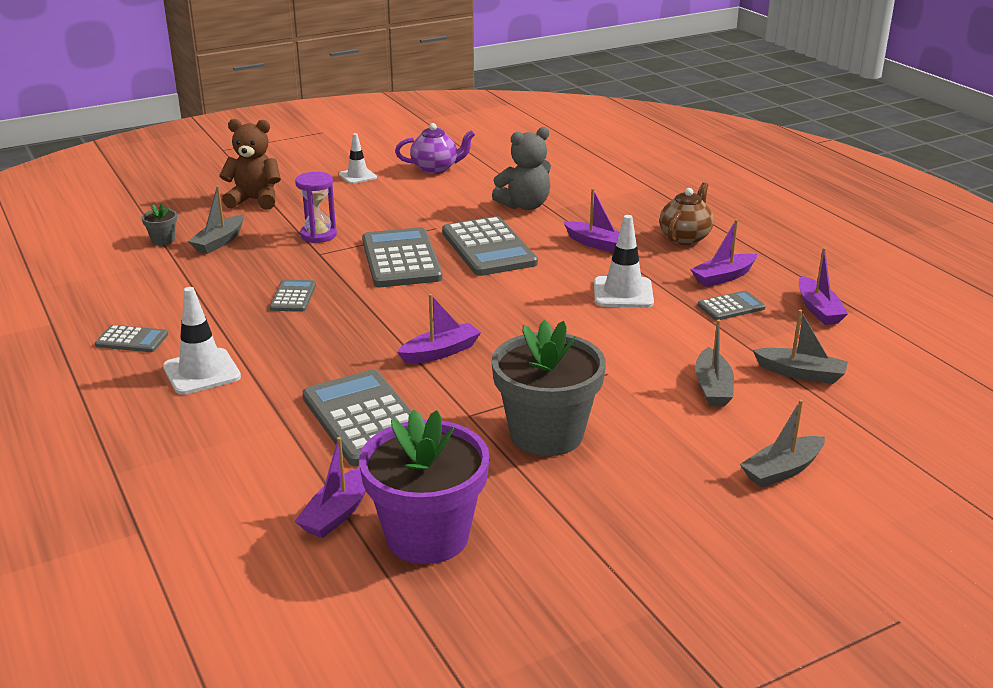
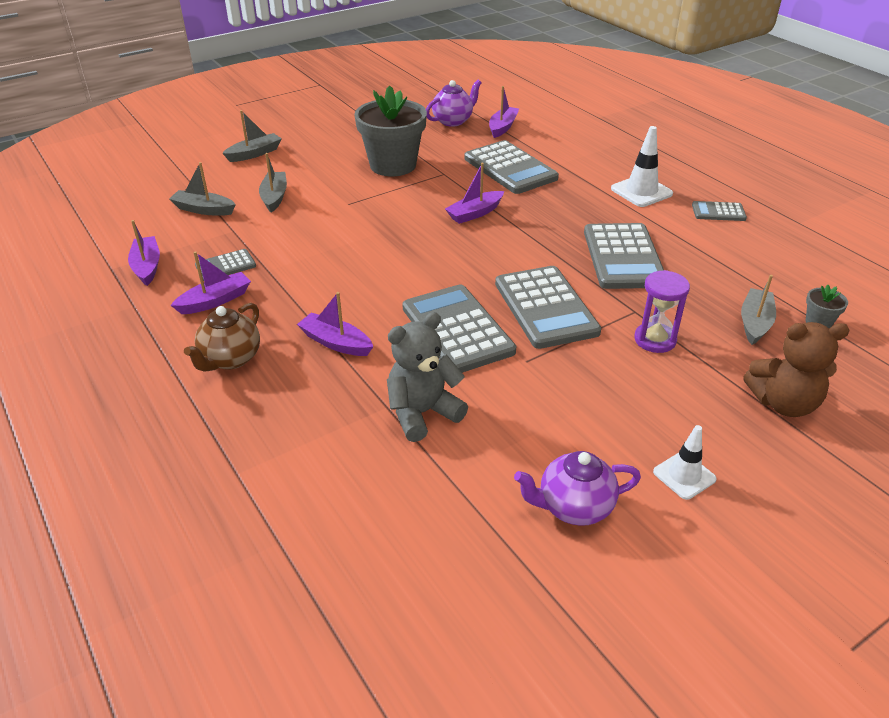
camera: 175 degrees right, 10 degrees up
grey calculator [270,280,316,312] -> grey calculator [584,223,664,289], size x2.00
purple flower pot [359,409,490,564] -> purple teapot [426,80,482,127]
white traffic cone [594,215,654,308] -> none

